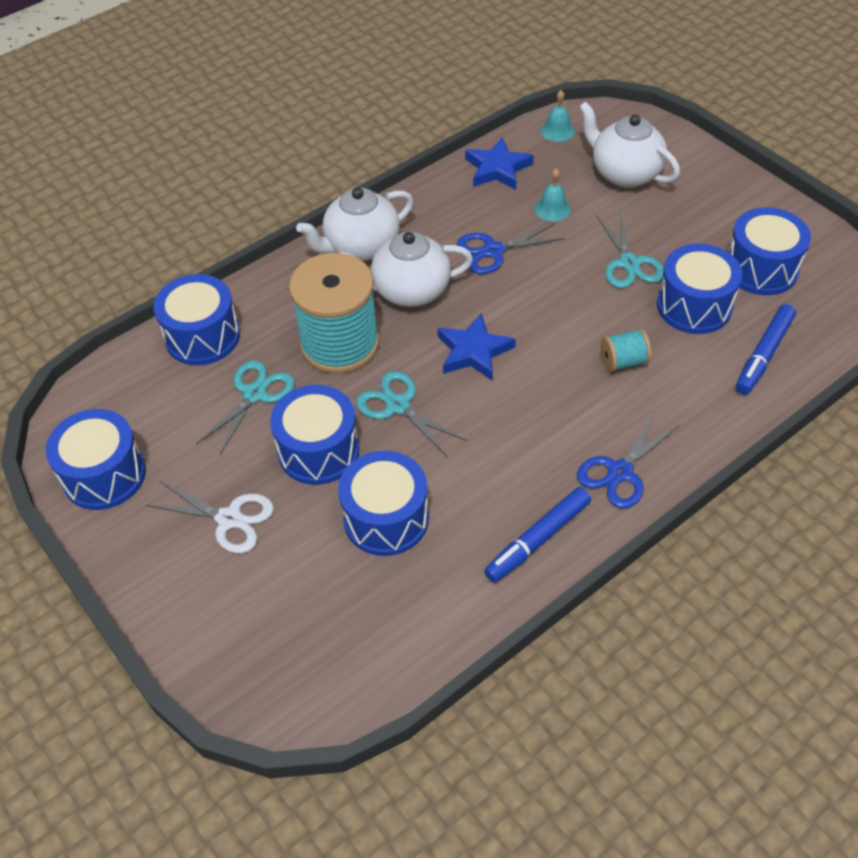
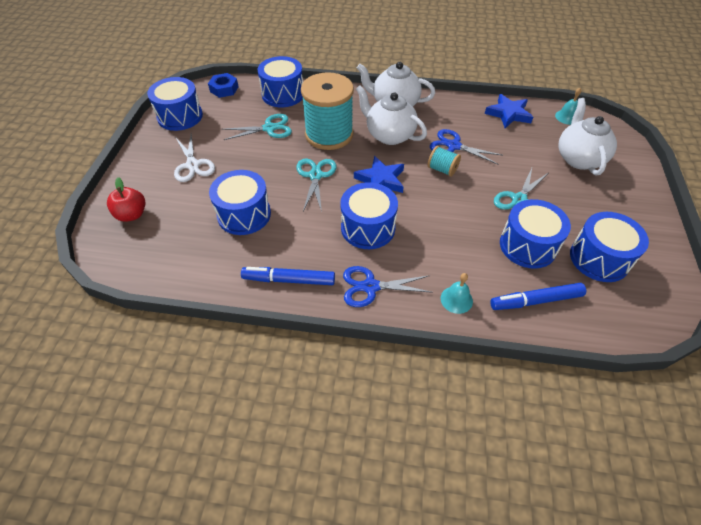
camera: 45 degrees right, 0 degrees up
blue drum [270,385,360,485] -> blue drum moved to [340,182,398,249]
turquoise bell [535,168,571,221] -> turquoise bell moved to [441,273,473,314]
turquoise spool [601,329,651,372] -> turquoise spool moved to [428,146,461,177]
none -> red apple [107,177,146,222]
none -> blue nut [208,73,239,98]

